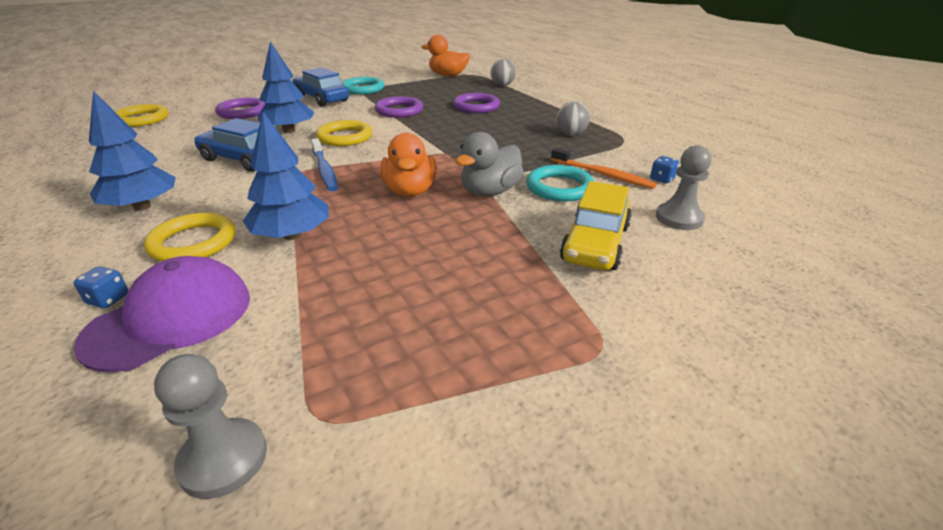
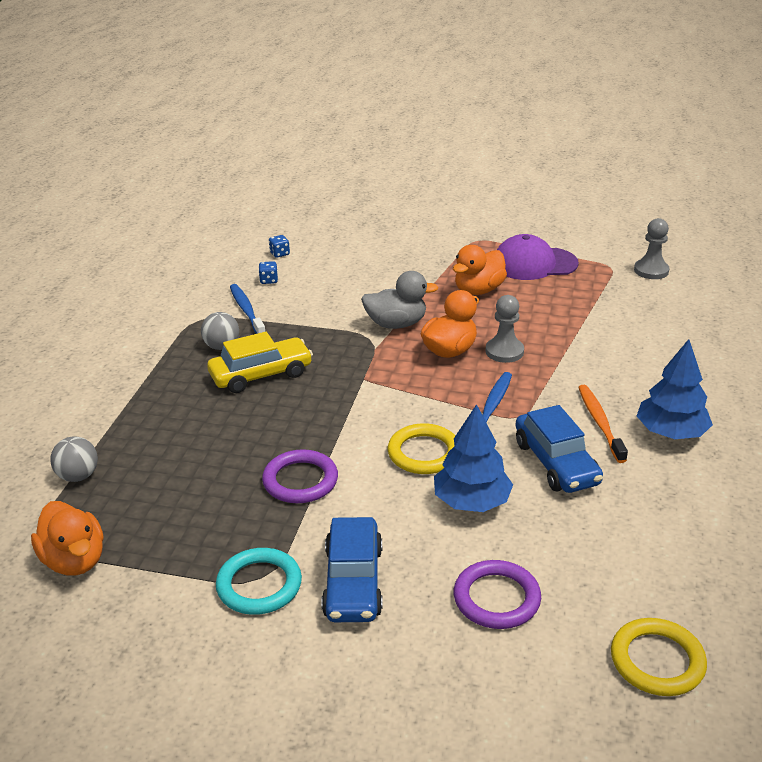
camera: 135 degrees left, 0 degrees up
purple cap [73,256,250,372] -> purple cap moved to [497,234,579,280]
blue dice [74,266,128,308] -> blue dice moved to [269,235,290,258]
yellow ring [144,213,235,261] -> none
blue tree [243,112,329,240] -> none
purple ring [453,93,500,113] -> none
turquoise ring [526,165,594,201] -> none
orange toothbrush [551,148,657,189] -> orange toothbrush moved to [578,385,628,463]
yellow car [560,181,632,270] -> yellow car moved to [207,332,313,393]
grey pawn [656,146,712,230] -> grey pawn moved to [485,295,524,363]
none -> blue toothbrush [230,284,265,334]
none -> orange duck [453,245,507,295]

